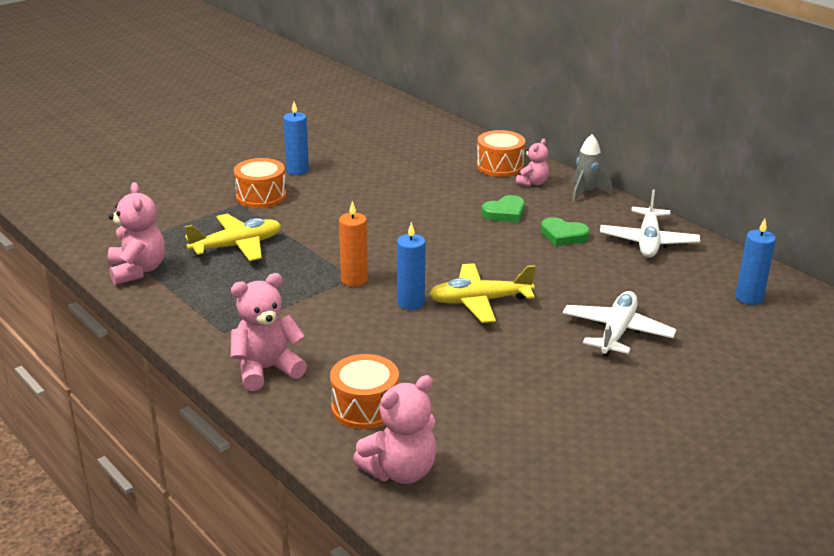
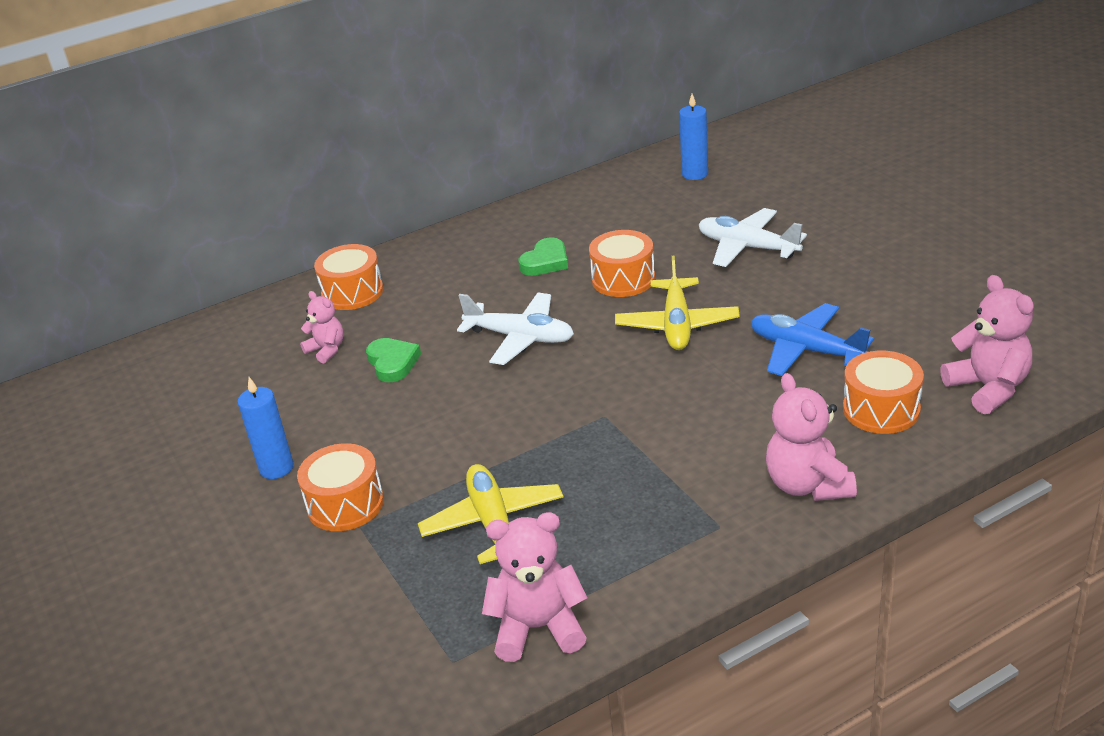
camera: 75 degrees left, 5 degrees up
orange candle [339,201,368,286] -> none
blue candle [397,222,426,310] -> none
green heart [481,195,525,222] -> green heart moved to [366,338,421,382]
pink teddy bear [516,139,549,186] -> pink teddy bear moved to [300,291,343,363]
grey rocket [572,134,612,202] -> none
white plane [600,189,700,258] -> white plane moved to [457,293,574,365]
none -> orange drum [589,230,655,297]
none -> blue plane [751,303,874,376]

